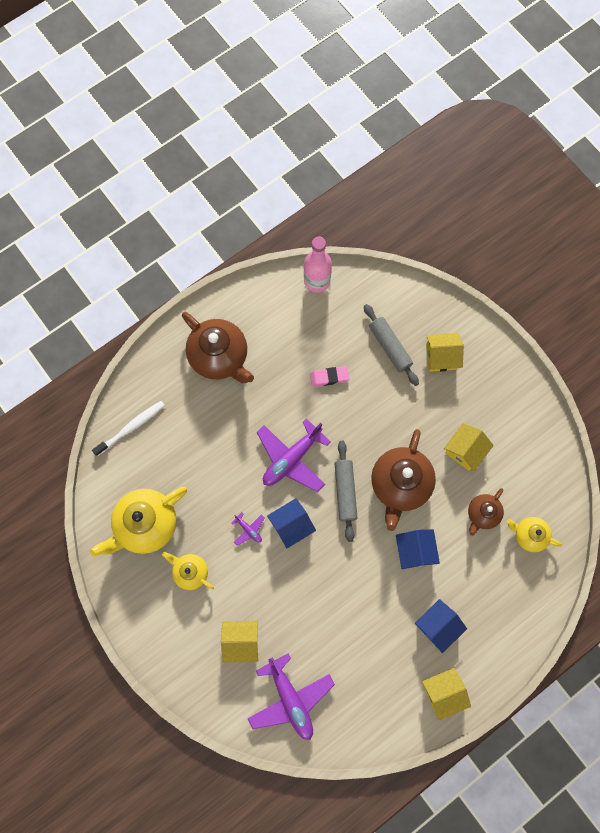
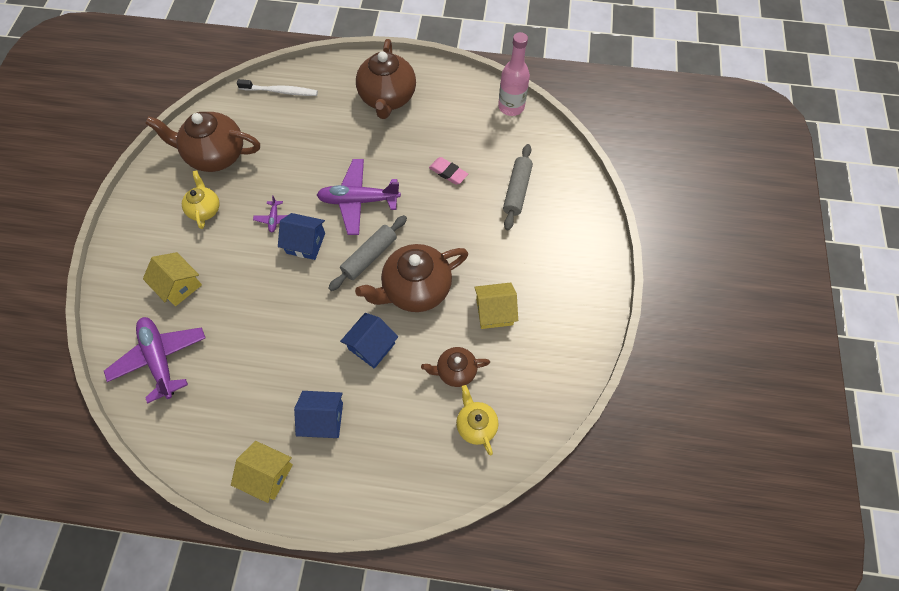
camera: 45 degrees right, 10 degrees down
yellow teapot [90,487,187,557] -> brown teapot [145,112,260,172]
purple plane [247,653,335,740] -> purple plane turned 135 degrees clockwise [104,317,205,403]
yellow house [426,333,464,372] -> none

